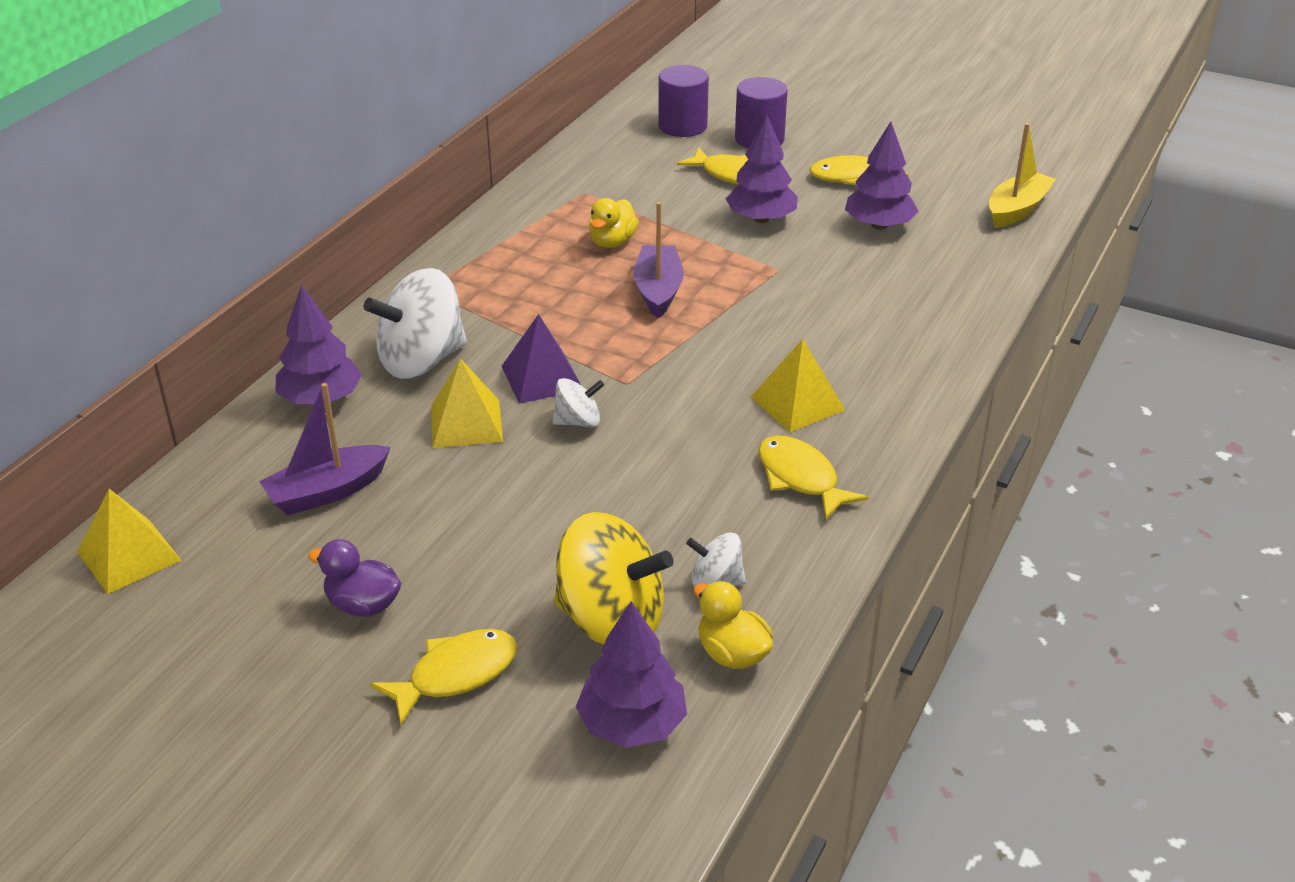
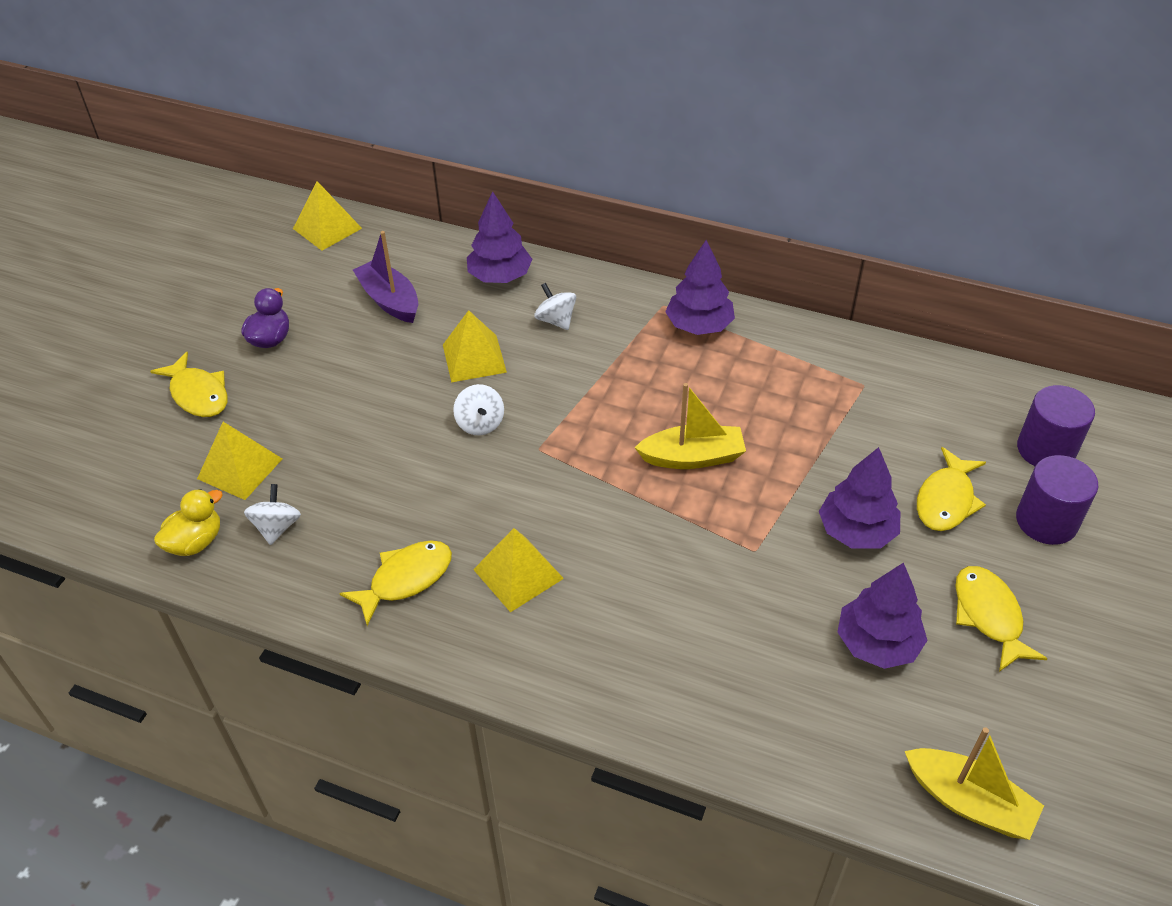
camera: 85 degrees right, 10 degrees up
white spinning top [363,268,467,379] -> white spinning top [534,283,576,330], size x0.50
purple pyramid [502,314,581,404] -> none
yellow spinning top [554,512,674,646] -> yellow pyramid [197,422,282,500]
purple tree [576,601,687,748] -> purple tree moved to [665,240,735,335]
yellow duck [589,198,639,248] -> none
purple boat [633,202,684,318] -> yellow boat [634,383,746,469]

